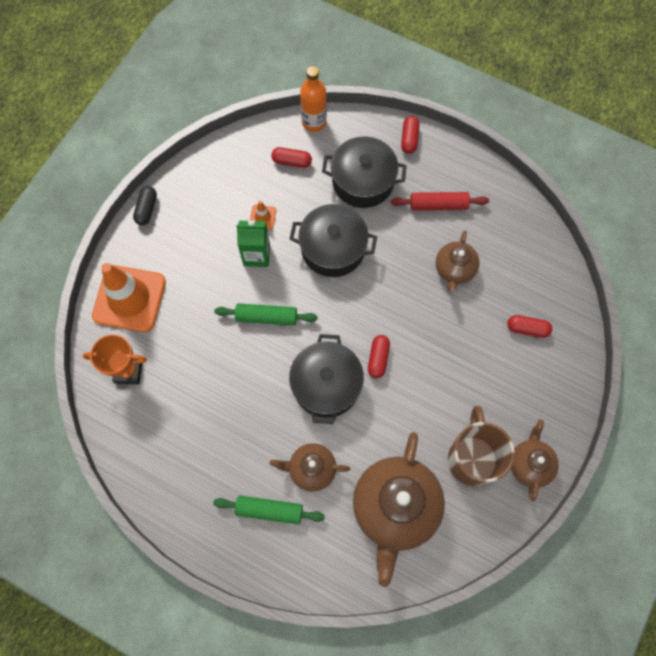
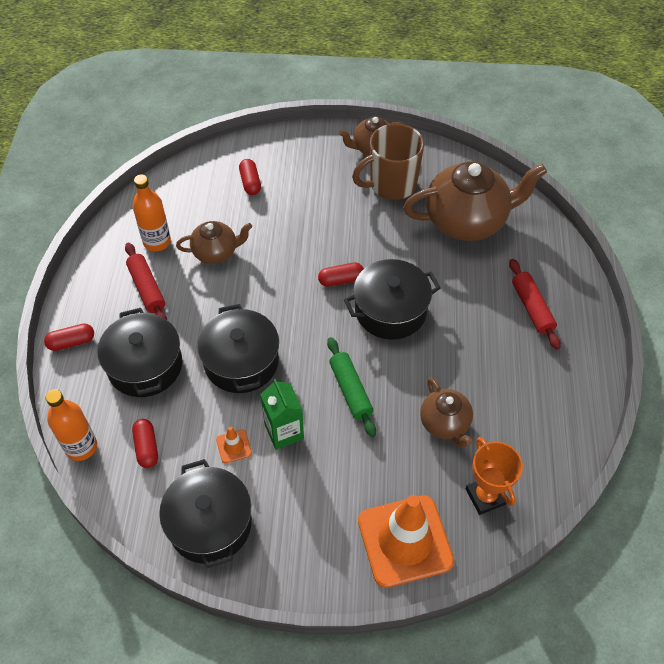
camera: 115 degrees left, 15 degrees down
black capsule [133,186,157,225] -> none
green rolling pin [213,496,325,524] -> red rolling pin [509,259,561,349]
brown teapot [270,443,350,492] -> brown teapot moved to [420,377,473,448]
none -> orange bottle [132,174,171,252]
none -> black pot [159,459,252,568]

